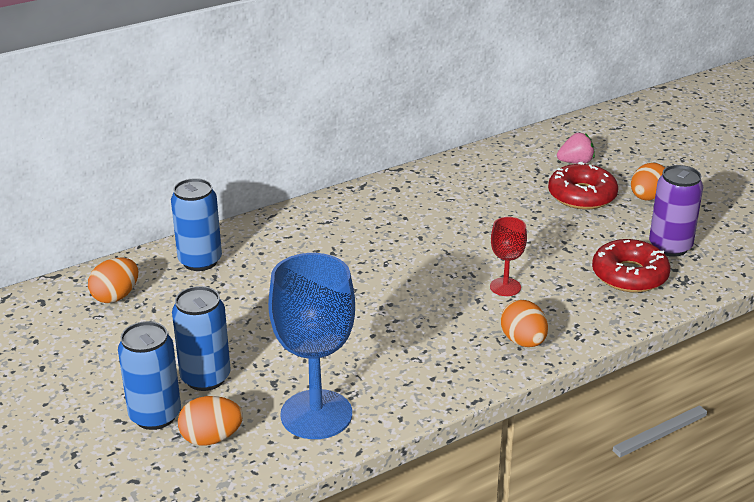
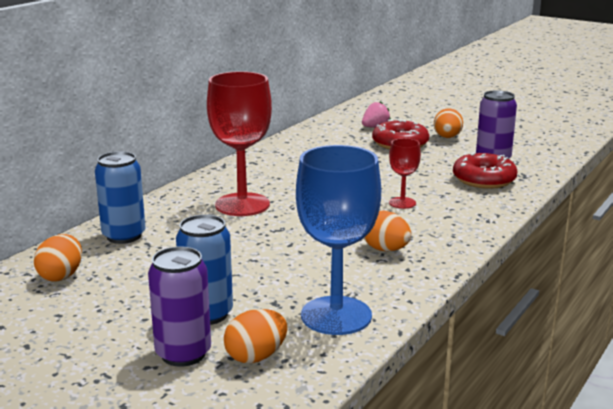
camera: 25 degrees left, 10 degrees down
blue can [118,321,181,430] -> purple can [148,247,211,367]
orange egg [501,300,548,347] -> orange egg moved to [364,210,411,251]
none -> red goblet [207,71,272,216]

